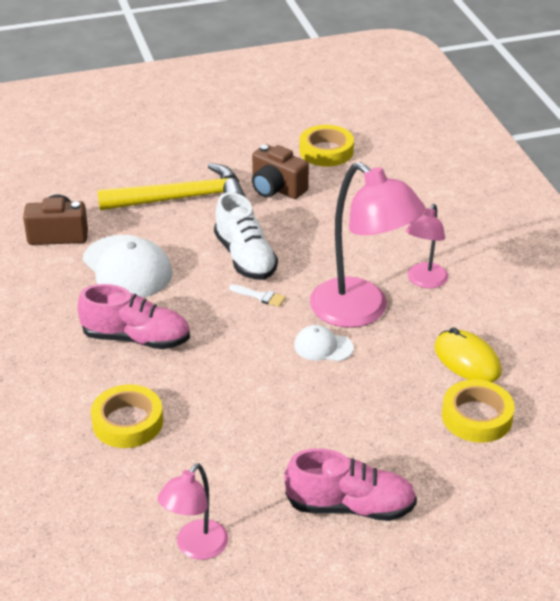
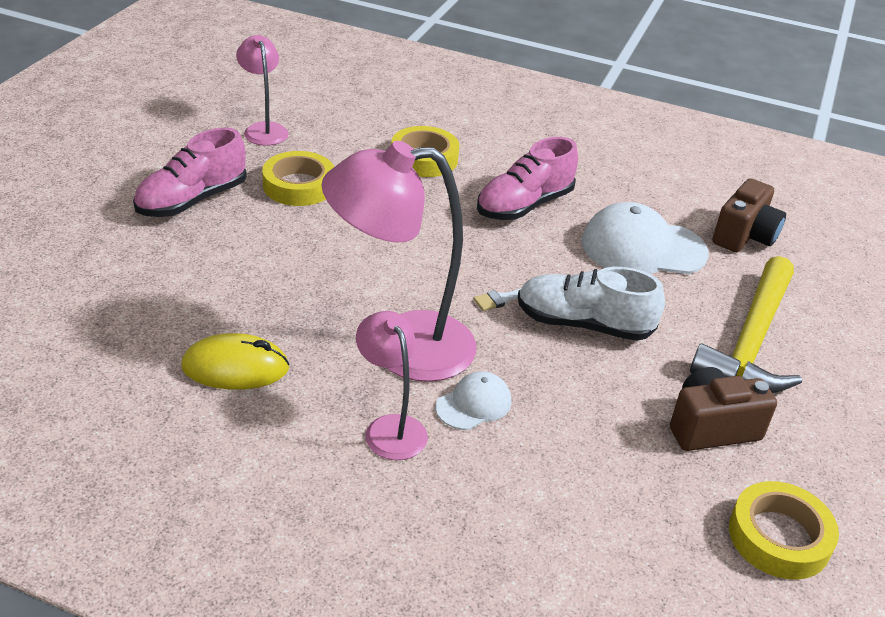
camera: 125 degrees right, 0 degrees up
white cap [294,325,354,361] -> white cap moved to [436,371,511,430]
yellow tape [442,379,515,443] -> yellow tape moved to [262,151,334,206]

